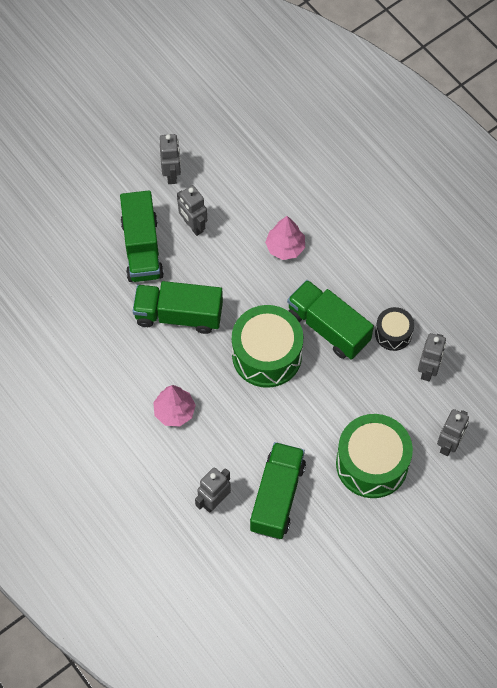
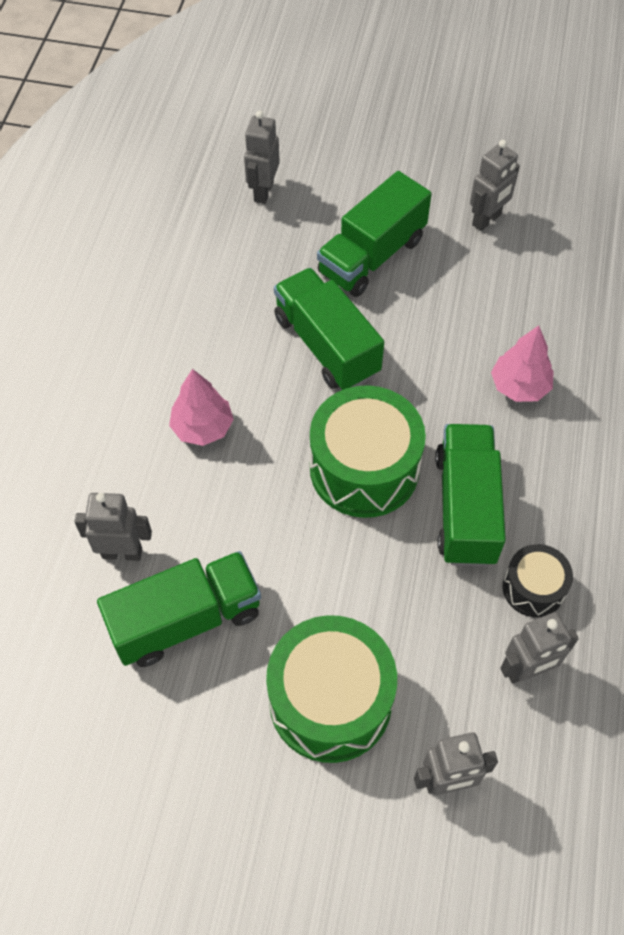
camera: 50 degrees right, 5 degrees down
grey robot [177,185,207,236] -> grey robot moved to [244,111,280,204]

